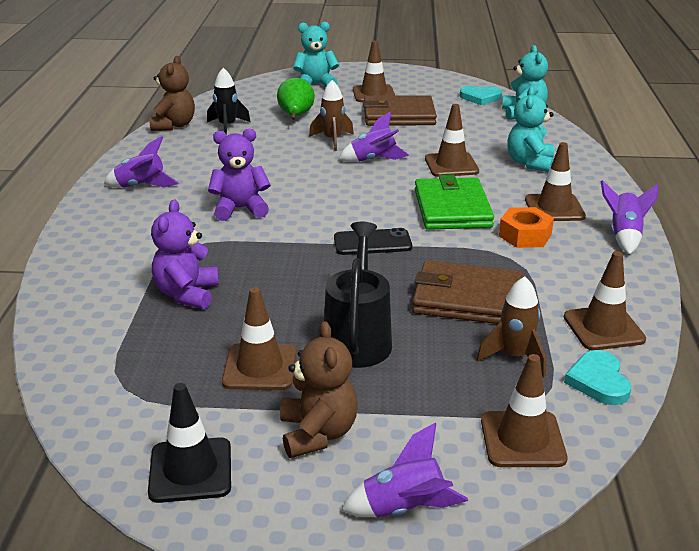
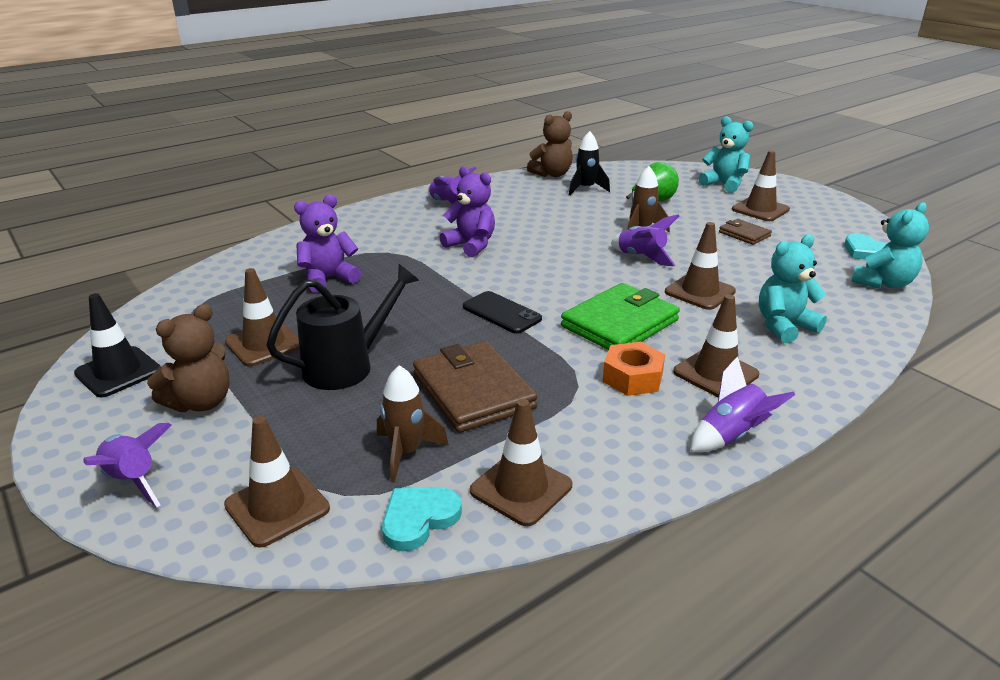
camera: 50 degrees right, 0 degrees up
brown wallet [363,95,437,126] -> brown wallet [719,219,772,245], size x0.52

